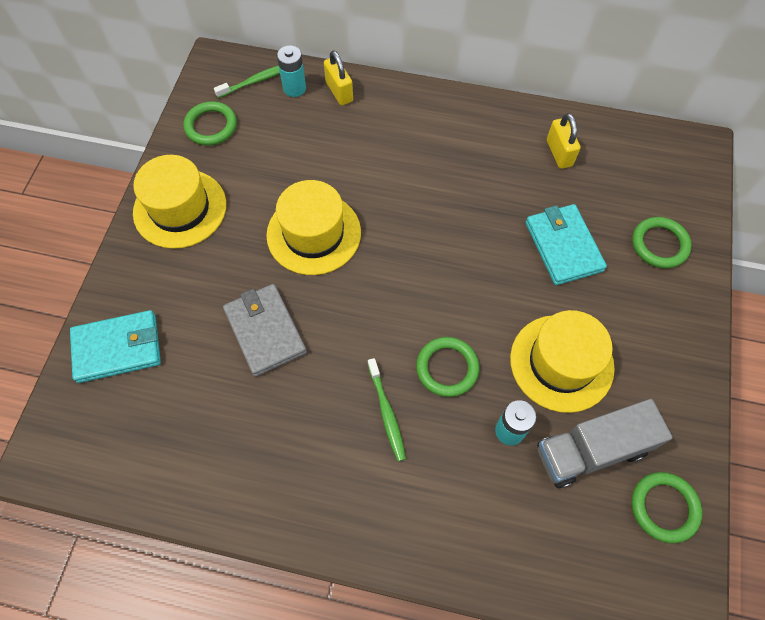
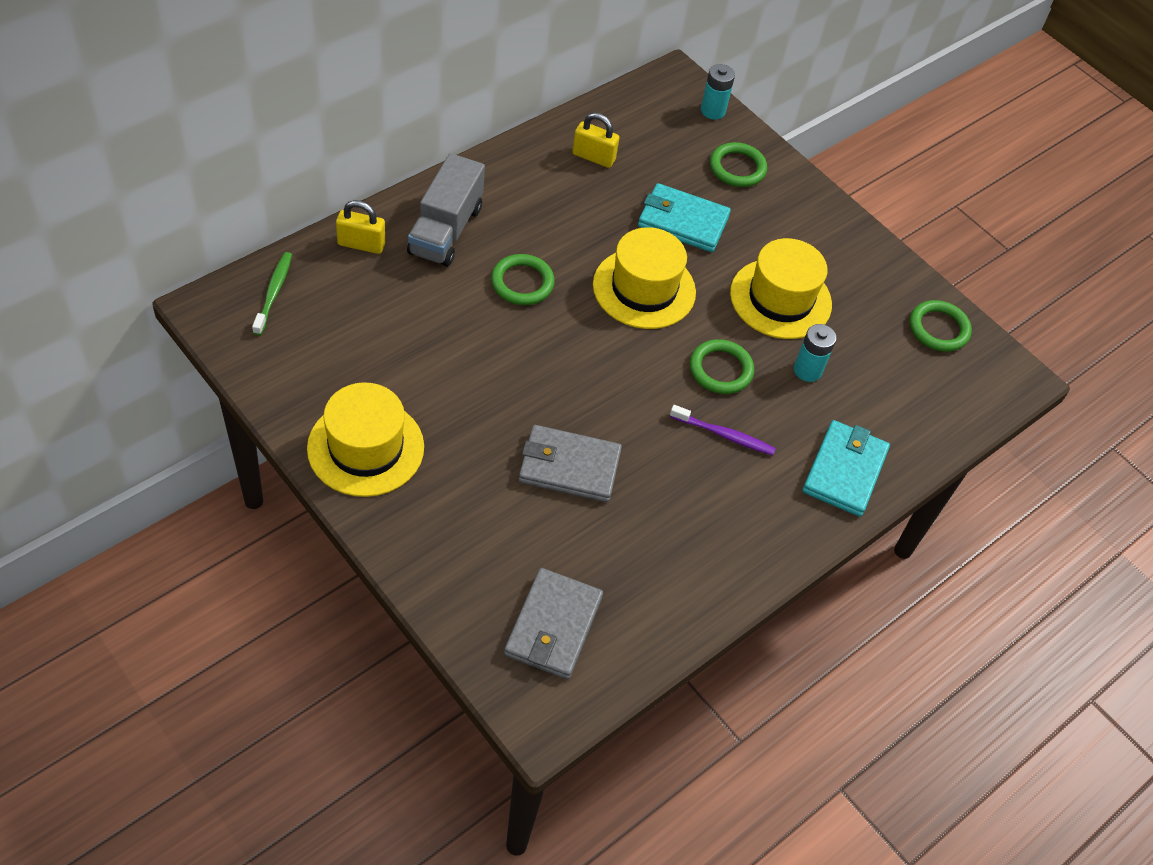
camera: 60 degrees left, 10 degrees down
turquoise wallet [70,310,161,383] -> turquoise wallet moved to [802,420,890,517]
green ring [184,101,237,146] -> green ring moved to [491,254,555,305]
yellow hat [266,180,361,275] -> yellow hat moved to [593,227,696,329]
turquoise battery [277,45,306,97] -> turquoise battery moved to [701,64,735,120]
green toothbrush [368,358,406,462] -> purple toothbrush [670,405,776,455]
grey truck [537,399,673,488] -> grey truck moved to [407,153,485,267]
none -> grey wallet [504,568,603,679]

